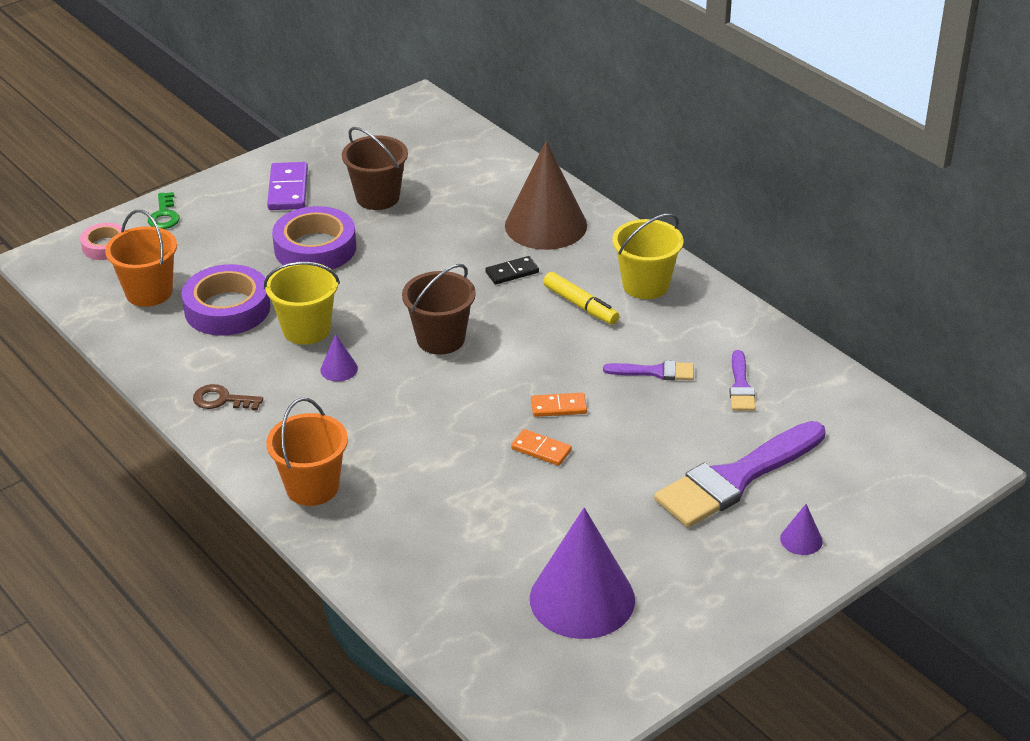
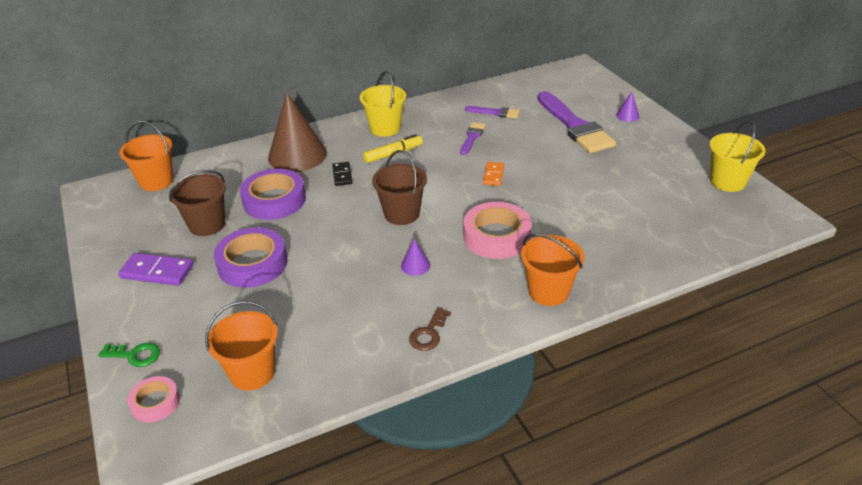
camera: 75 degrees left, 0 degrees up
purple tape [181,264,270,336] -> purple tape moved to [240,169,306,220]
yellow bucket [264,262,340,345] -> yellow bucket moved to [709,120,766,192]
orange domino [511,429,572,466] -> none
purple cone [530,508,635,639] -> none
none -> orange bucket [119,121,174,191]
none -> pink tape [463,202,532,259]

